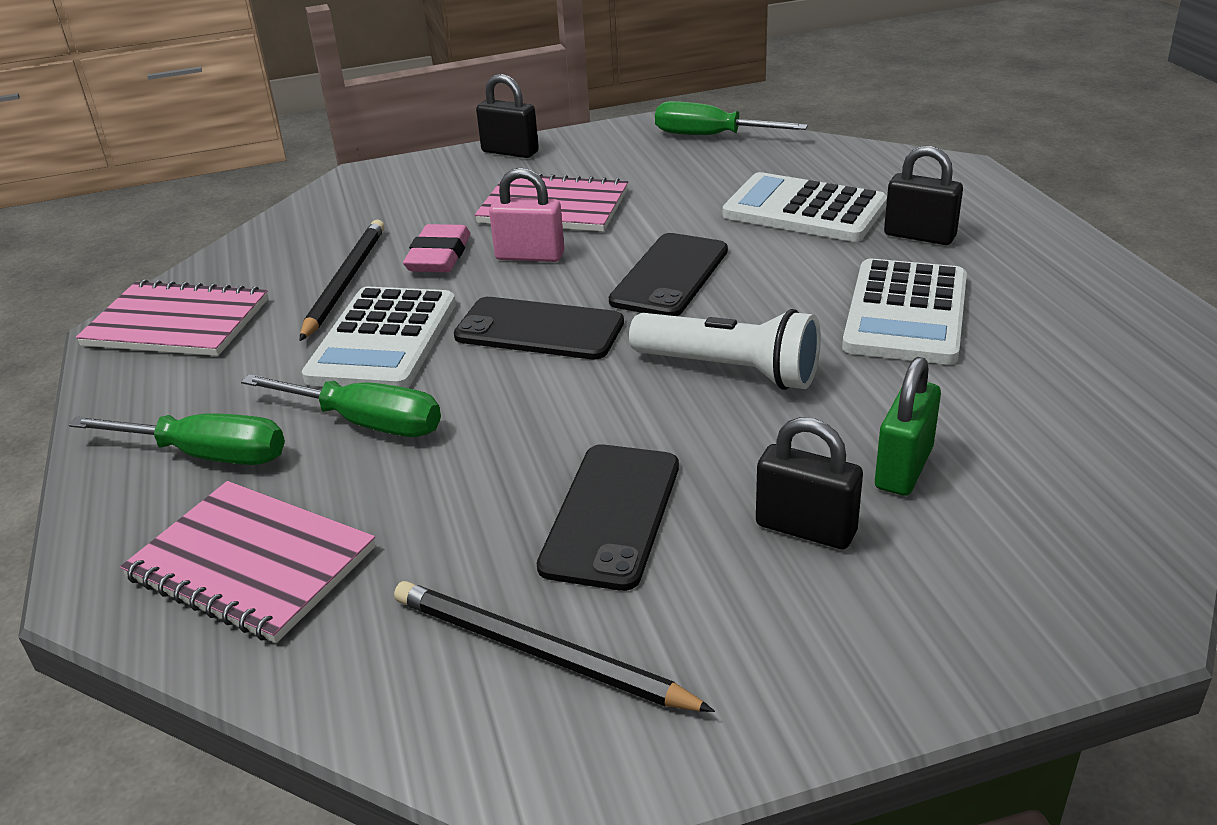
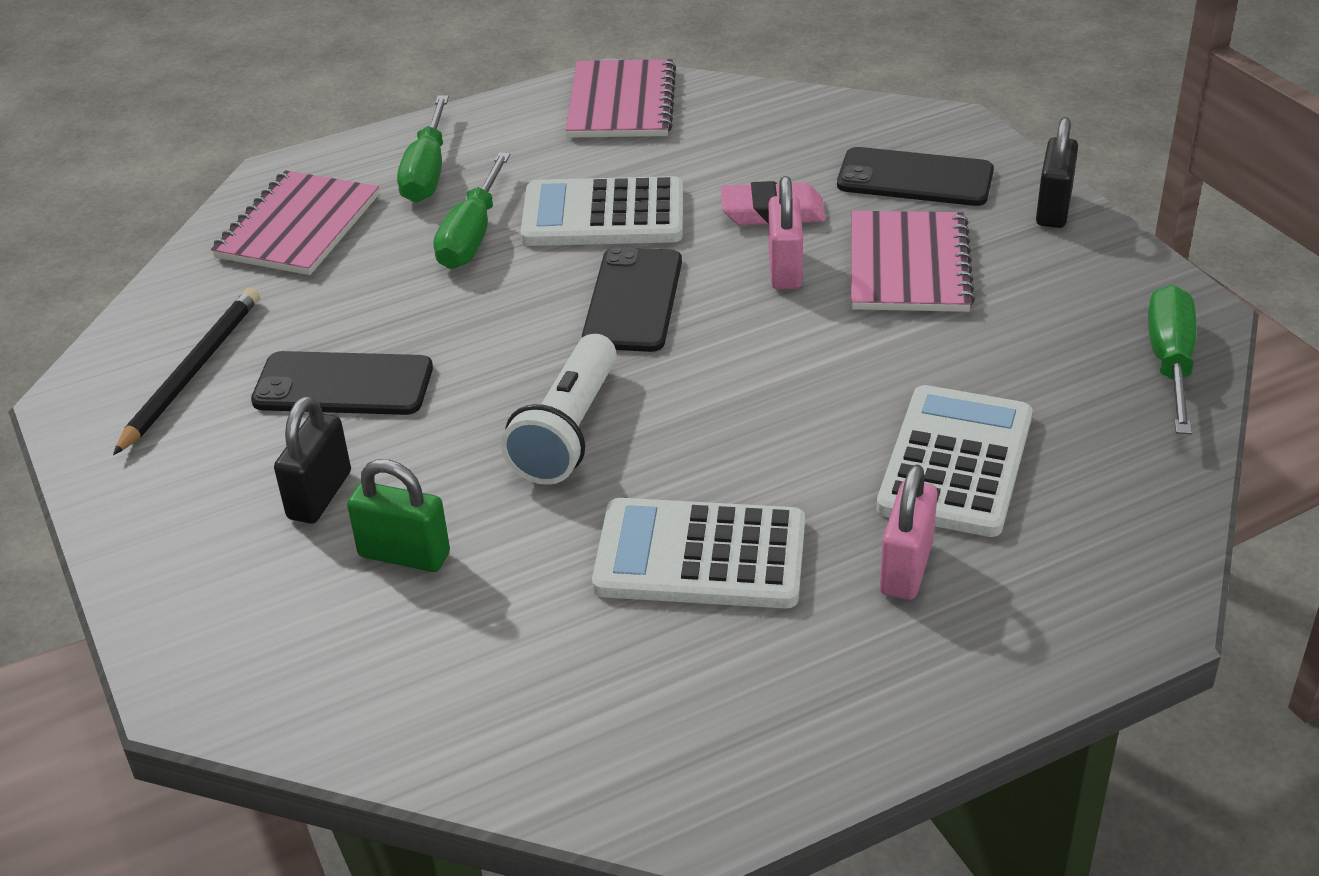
camera: 80 degrees right, 5 degrees up
black pencil [299,220,385,341] -> none
black phone [609,233,728,316] -> black phone moved to [837,147,994,206]
black padlock [884,146,963,245] -> pink padlock [880,464,938,600]

